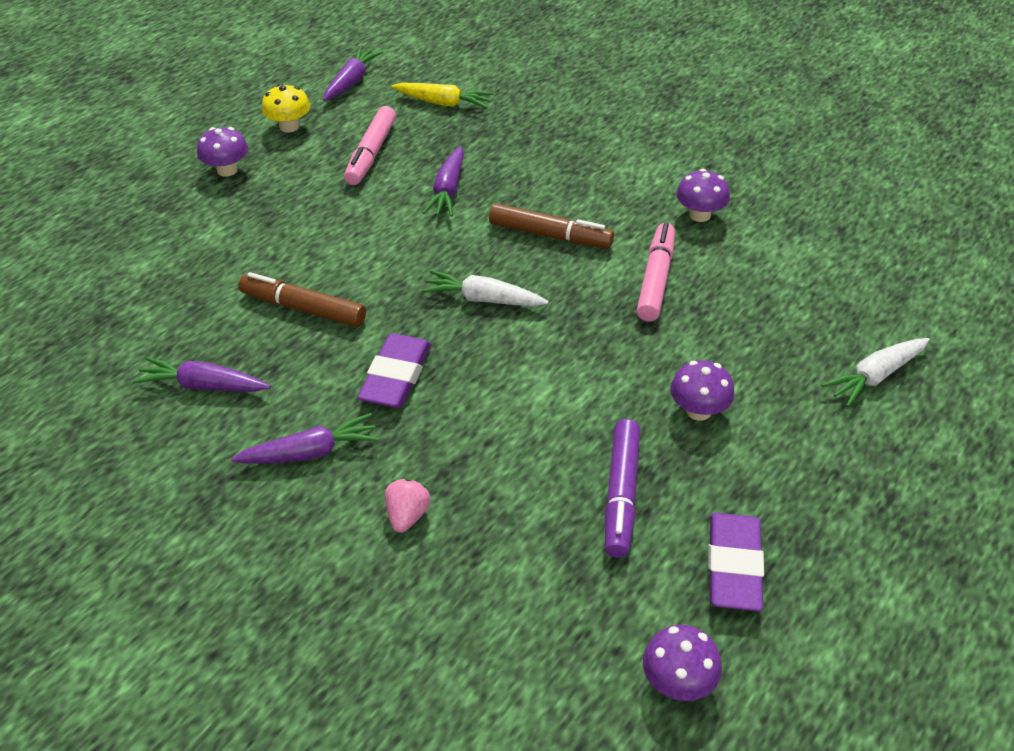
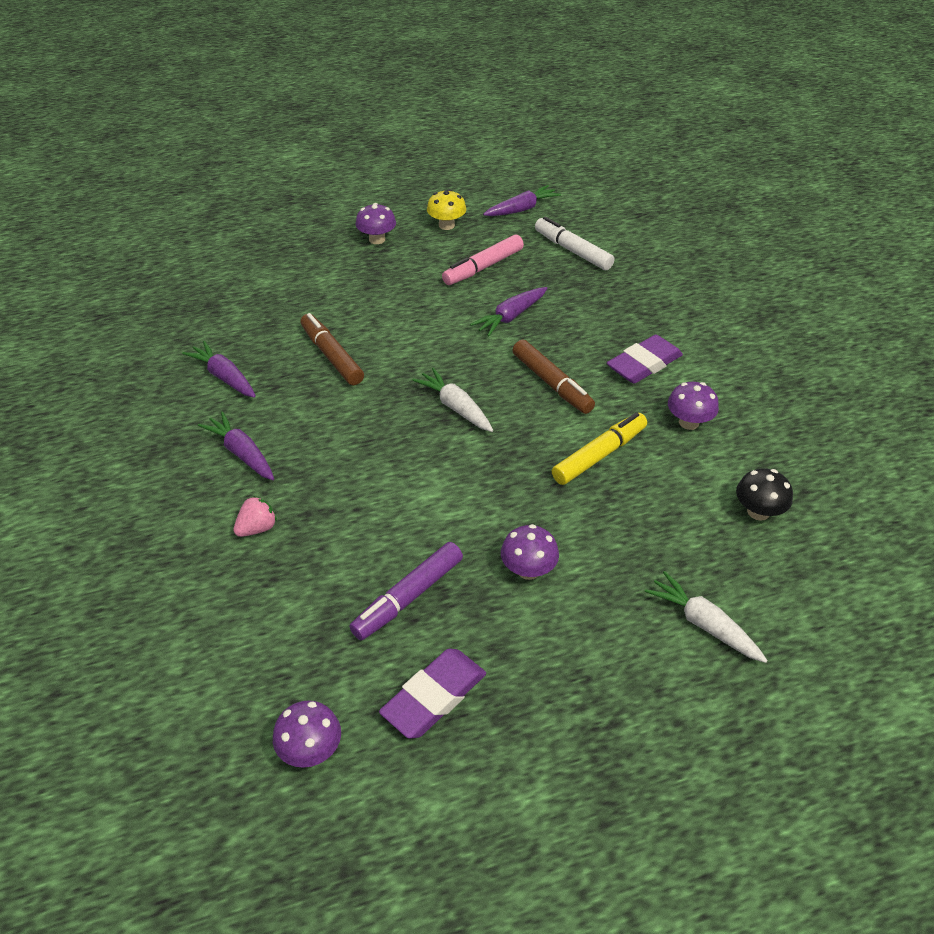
camera: 35 degrees right, 0 degrees up
purple carrot [231,413,379,464] -> purple carrot turned 150 degrees counterclockwise [198,411,274,480]
purple eraser [357,333,431,408] -> purple eraser moved to [607,335,683,384]
yellow carrot [391,83,494,108] -> white marker [535,217,615,270]
pink marker [637,223,675,321] -> yellow marker [552,412,647,485]
white carrot [822,338,929,407] -> white carrot turned 45 degrees clockwise [644,571,768,663]
none -> black mushroom [736,468,793,521]

